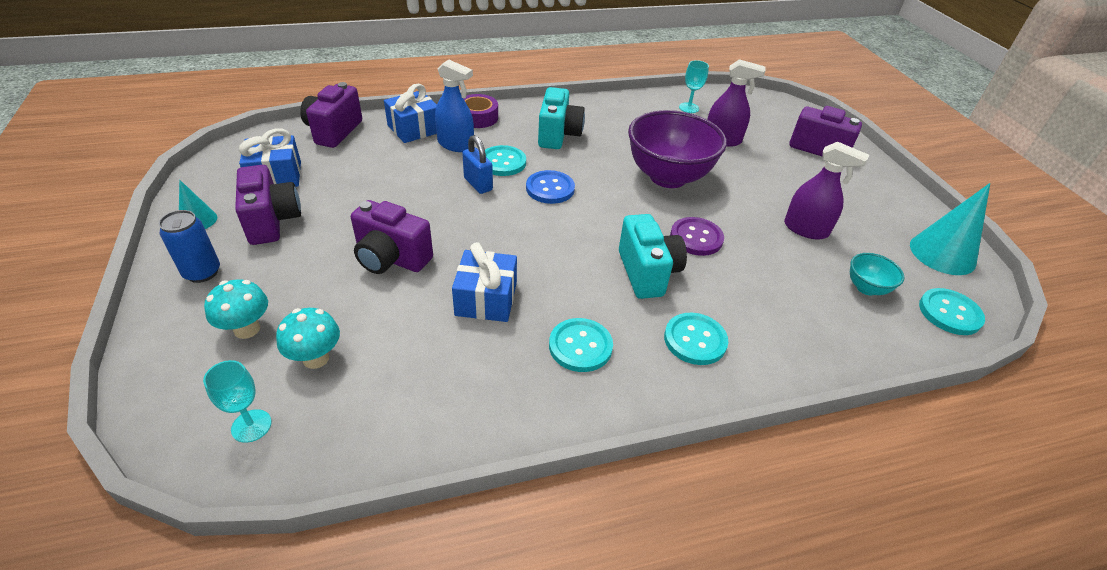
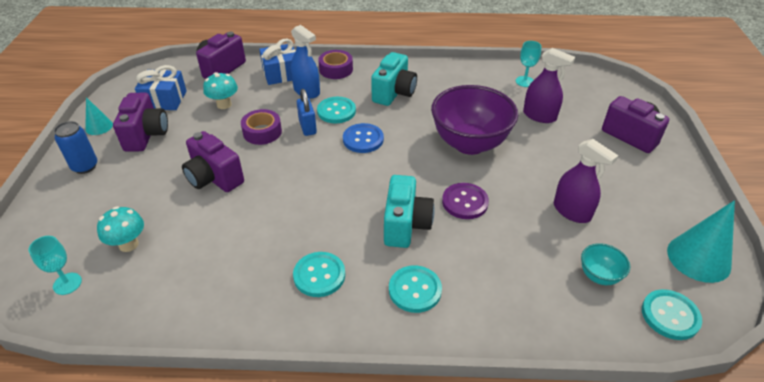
camera: 20 degrees right, 0 degrees up
turquoise mushroom [204,279,268,339] -> turquoise mushroom moved to [203,72,238,109]
blue gift [452,242,517,322] -> none
none -> purple tape [241,109,282,145]

